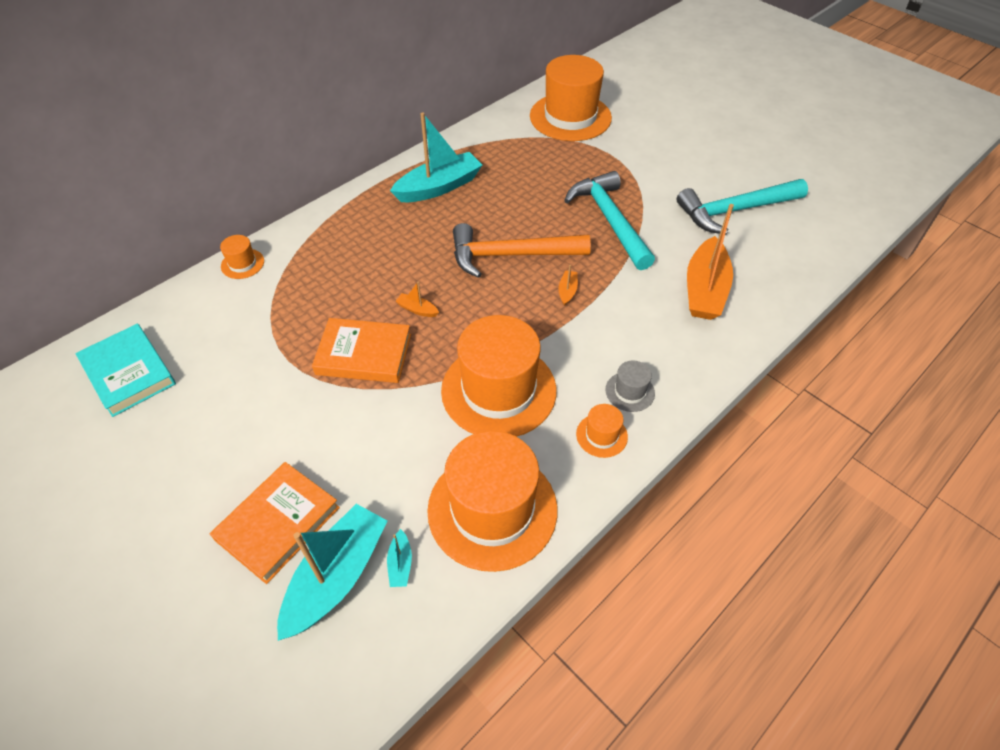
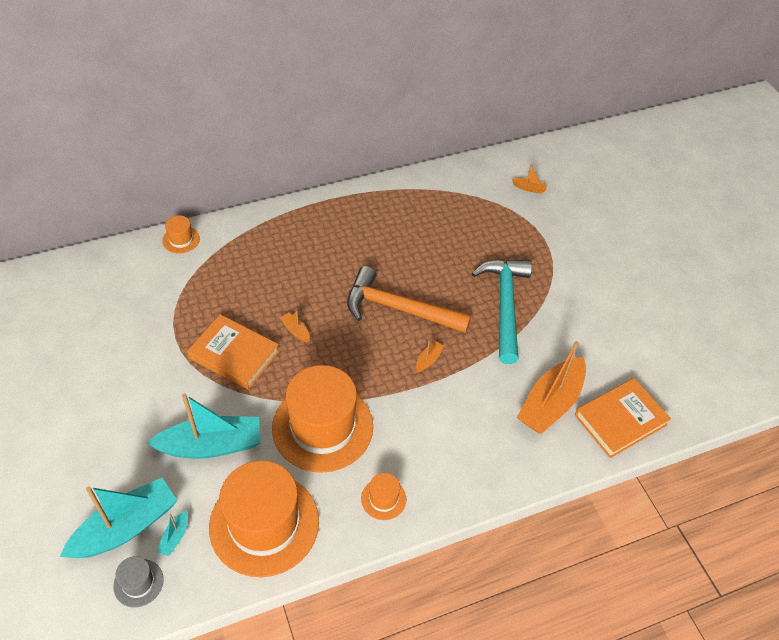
camera: 20 degrees right, 0 degrees up
turquoise book [75,324,176,417] -> none
orange book [210,462,340,584] -> orange book moved to [575,378,671,458]
turquoise boat [390,112,482,202] -> turquoise boat moved to [147,393,261,459]
orange hat [530,55,612,141] -> orange boat [512,164,547,194]
grey hat [605,361,655,412] -> grey hat moved to [113,556,164,607]
turquoise hammer [677,179,808,234] -> none

